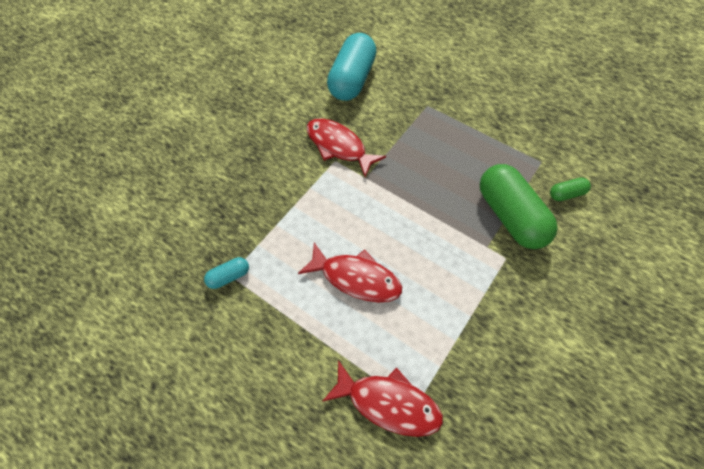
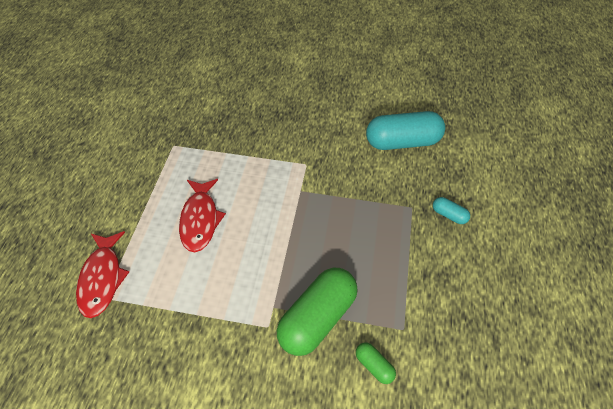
camera: 65 degrees right, 5 degrees down
turquoise capsule [204,257,249,289] -> turquoise capsule moved to [433,197,470,224]
red fish [307,118,386,177] -> none

